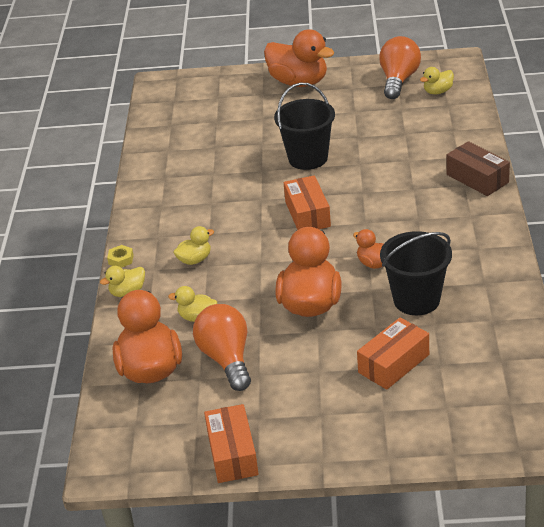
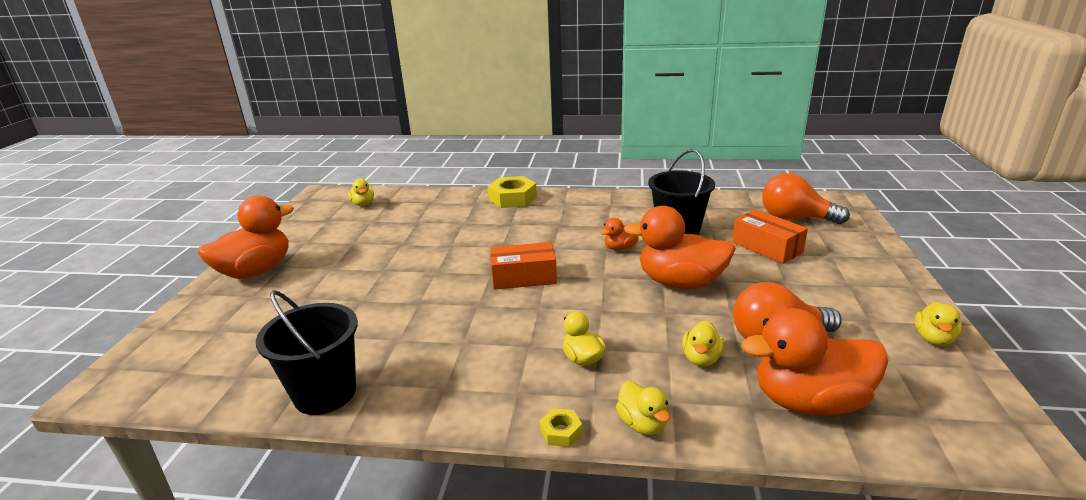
camera: 85 degrees left, 10 degrees down
orange box [204,404,259,483] -> yellow duck [915,302,962,346]
black bucket [274,83,335,170] -> black bucket moved to [256,290,358,415]
orange light bulb [379,36,421,99] -> orange light bulb moved to [762,173,850,224]
brown box [446,141,510,196] -> yellow nut [488,176,537,208]

